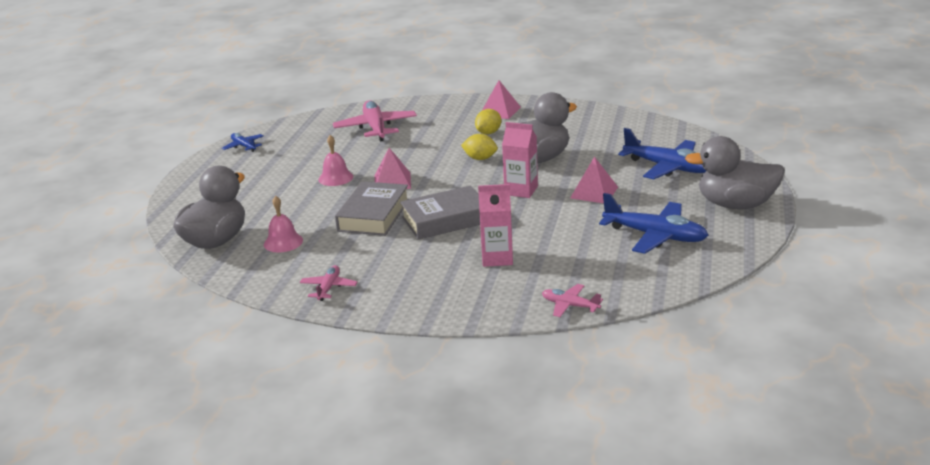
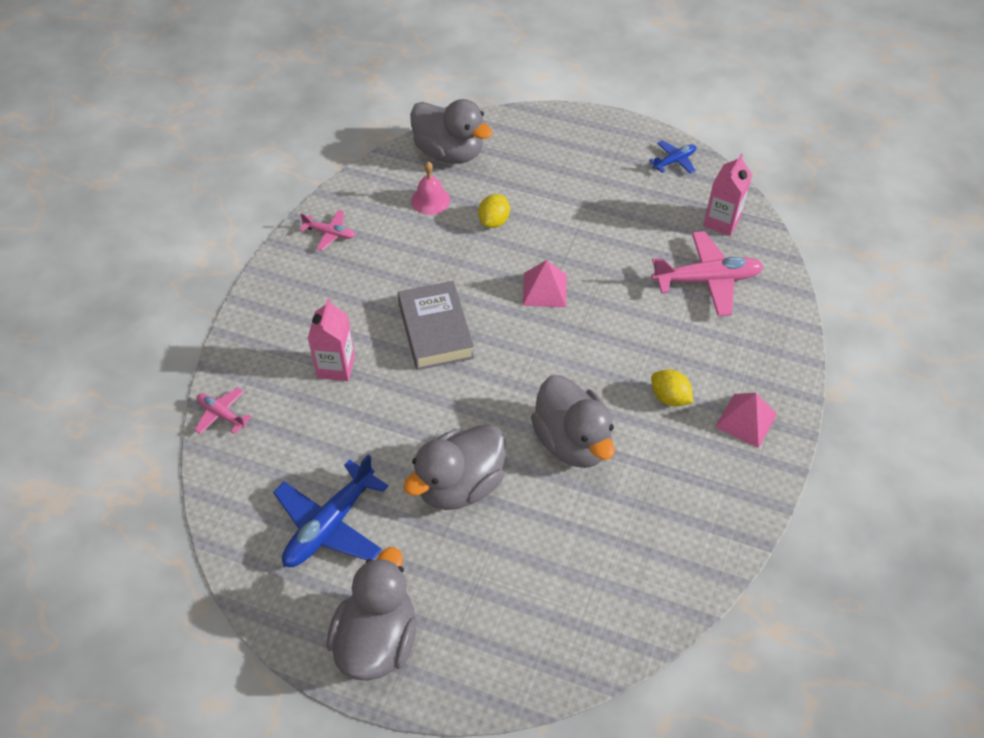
camera: 95 degrees right, 25 degrees up
pink bell [318,135,353,186] -> none
grey book [335,181,409,236] -> none
yellow lemon [461,134,498,160] -> yellow lemon moved to [478,194,510,228]
pink carton [502,122,538,198] -> pink carton moved to [703,154,752,236]
pink plane [542,284,603,317] -> pink plane turned 90 degrees counterclockwise [195,387,252,435]
pink pyramid [570,157,618,203] -> grey duck [403,424,506,510]
blue plane [618,128,706,179] -> none

